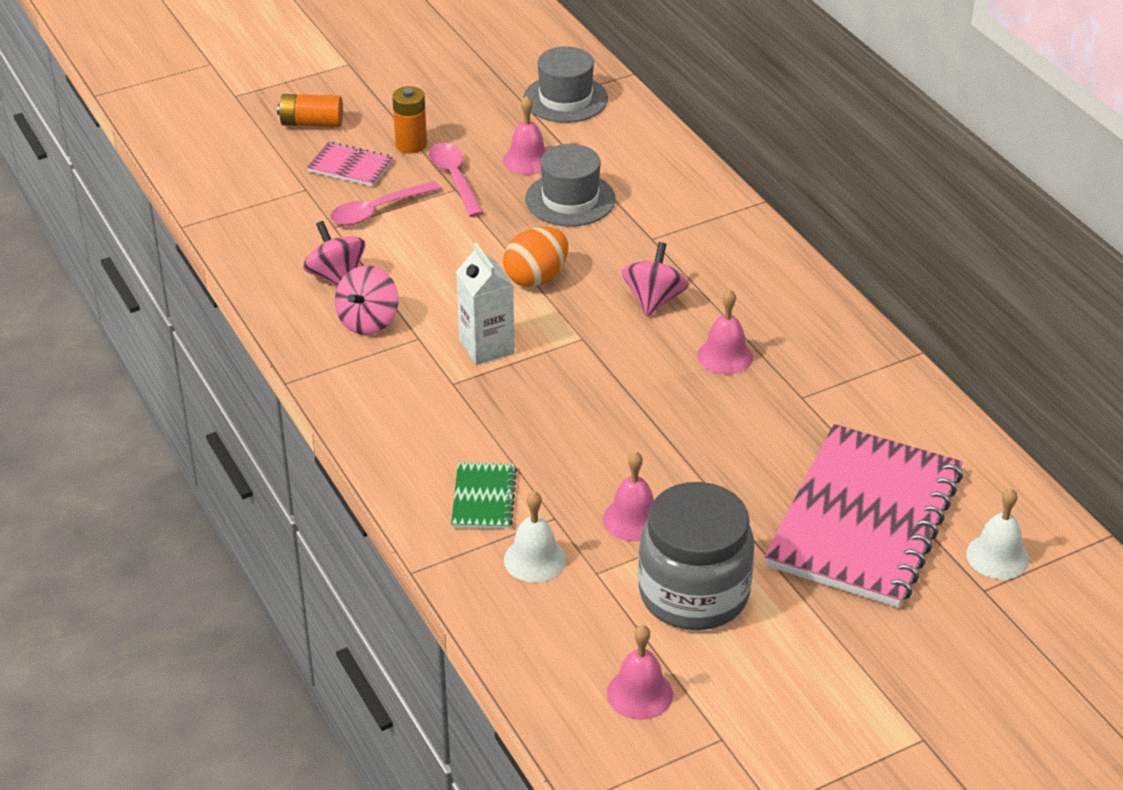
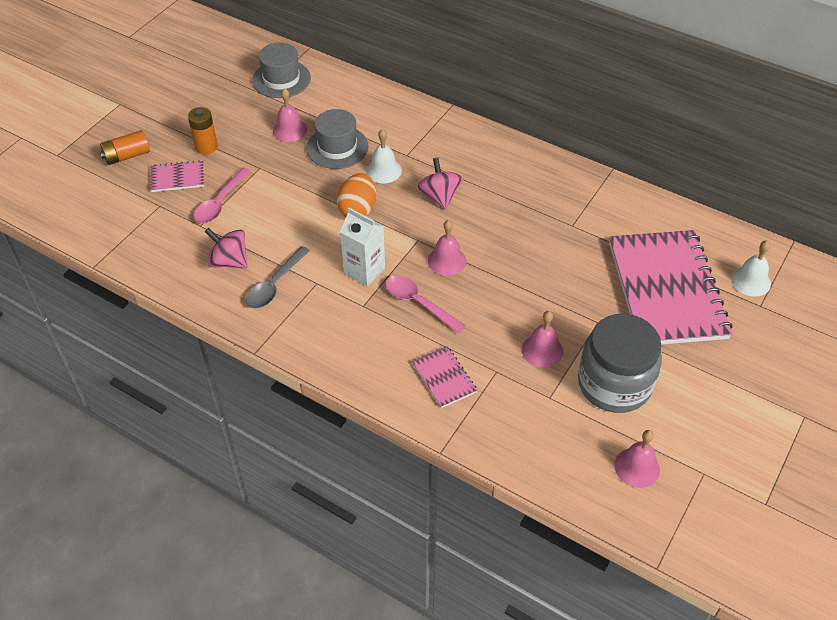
camera: 30 degrees left, 10 degrees up
pink spinning top [335,265,399,335] -> grey spoon [246,246,310,309]
pink spoon [429,143,484,217] -> pink spoon moved to [385,275,465,333]
green notebook [451,462,517,529] -> pink notebook [412,346,477,408]
white bell [504,491,566,583] -> white bell moved to [366,129,402,183]
pink bell [697,289,753,375] -> pink bell moved to [428,220,466,276]

